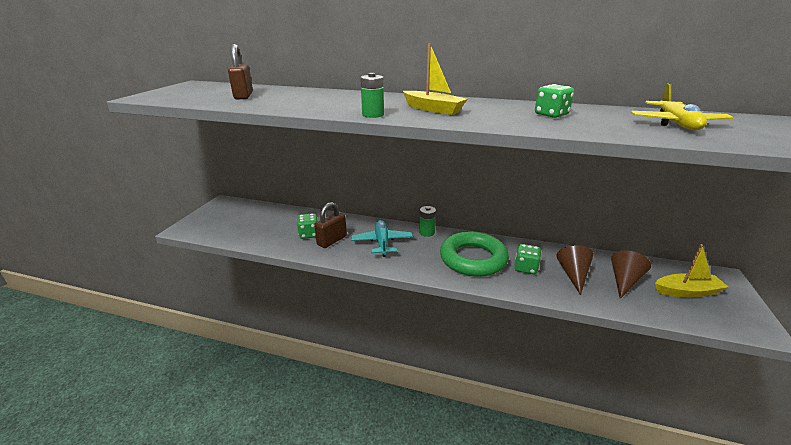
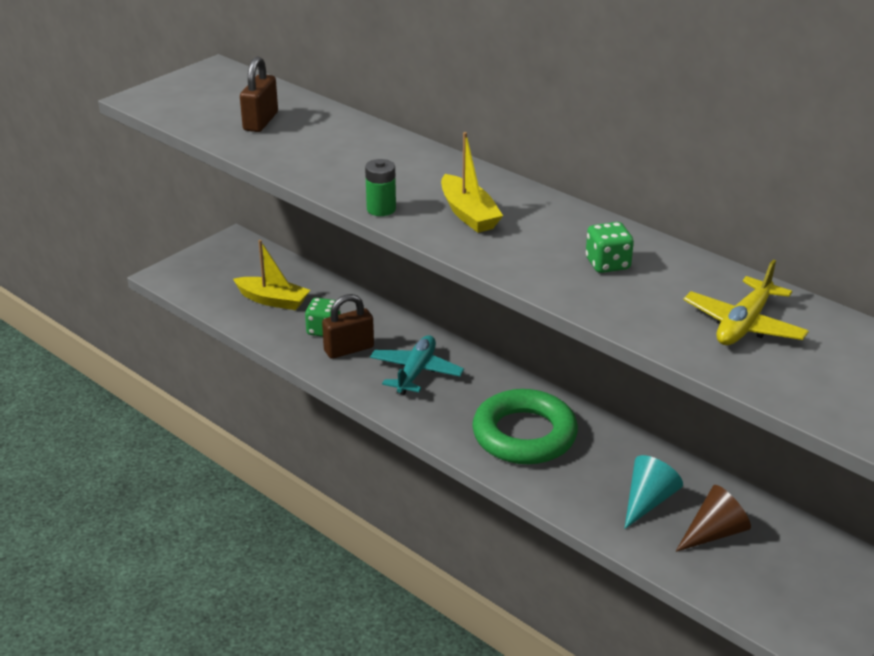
camera: 25 degrees right, 5 degrees up
green battery [419,206,436,237] -> none
green dice [515,244,541,274] -> none
brown cone [556,245,594,295] -> turquoise cone [624,455,683,529]
yellow boat [655,244,728,298] -> yellow boat moved to [233,240,310,310]

